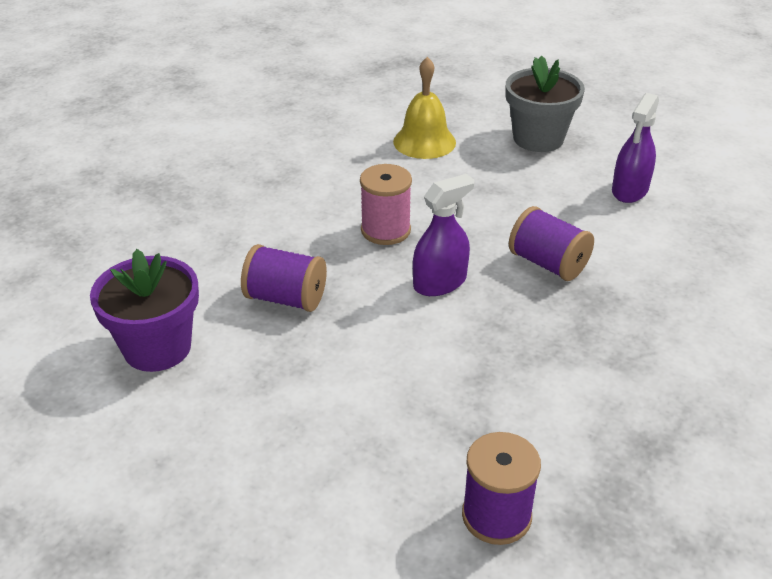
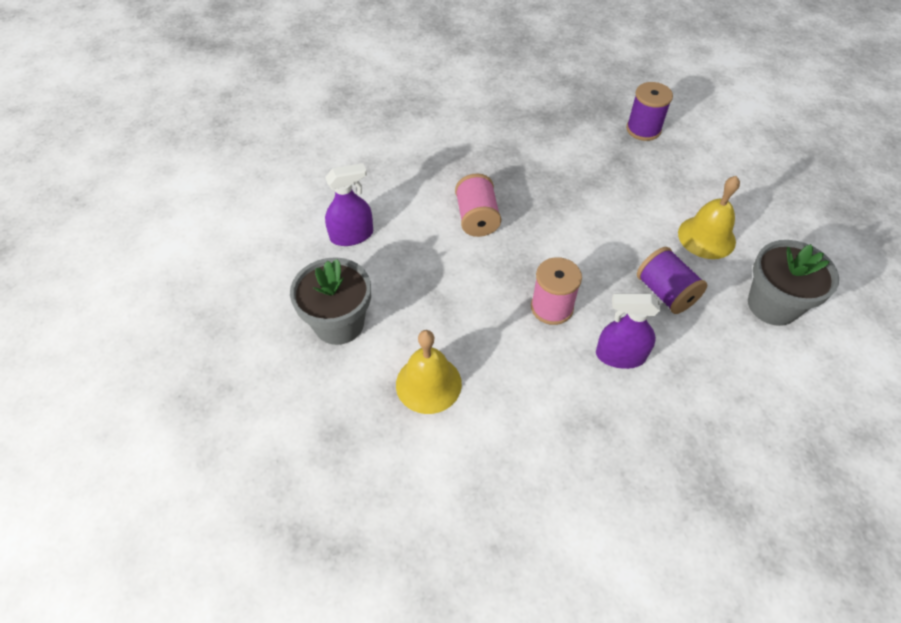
camera: 140 degrees left, 15 degrees up
purple flower pot [90,249,199,372] -> grey flower pot [748,240,839,326]
purple spray bottle [413,174,475,296] -> purple spray bottle moved to [596,293,660,369]
purple spool [509,206,594,281] -> pink spool [455,173,501,237]
none -> yellow bell [678,176,740,259]

